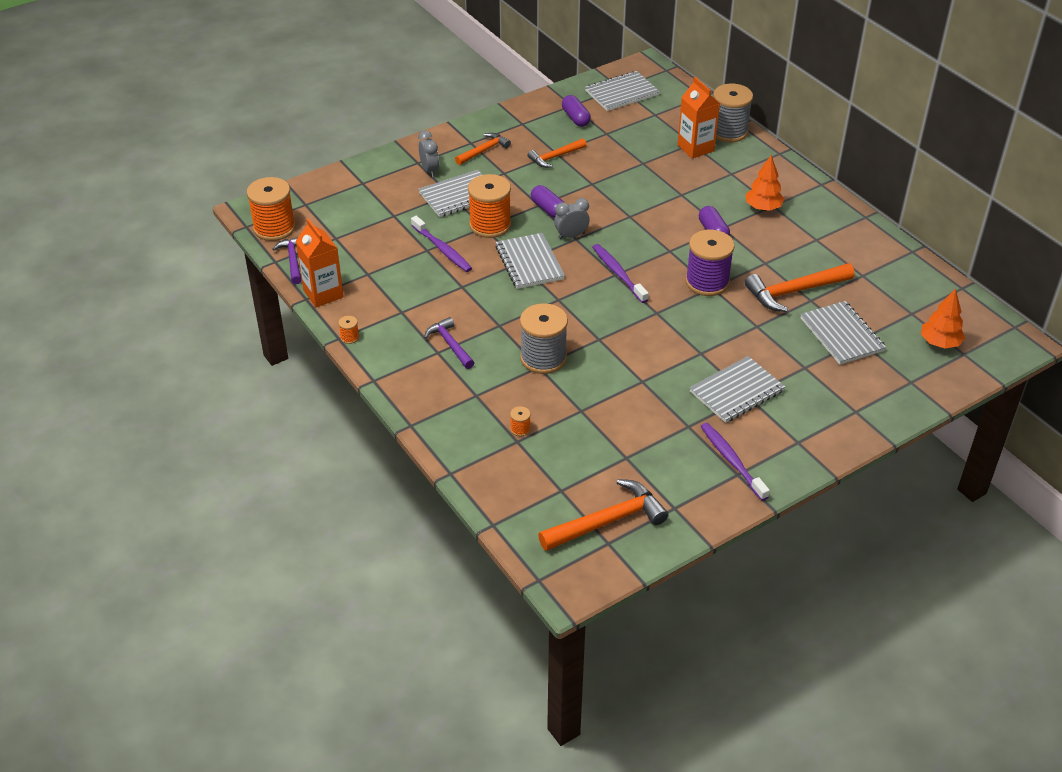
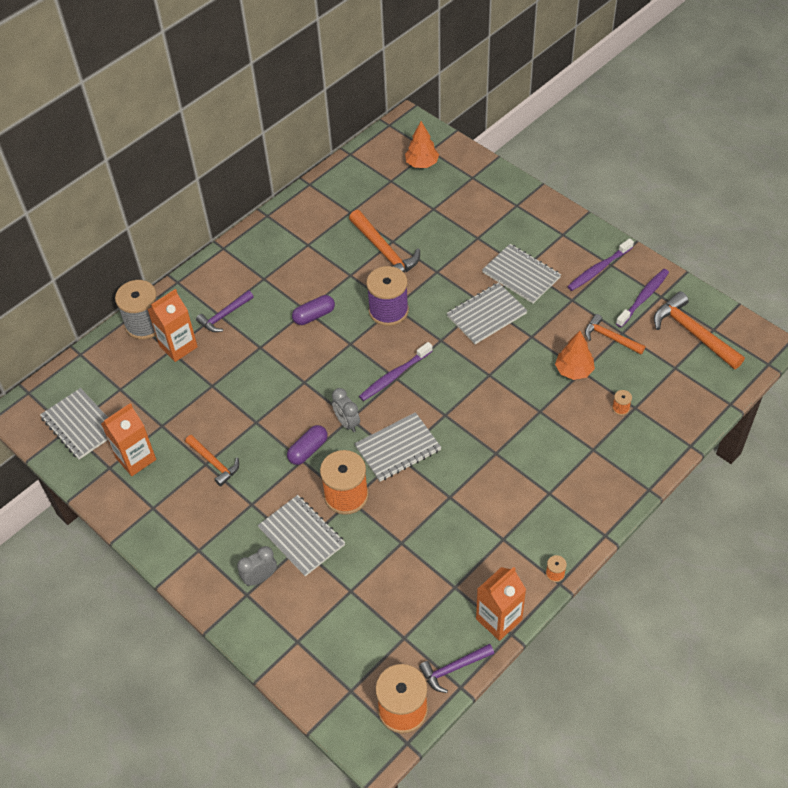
camera: 100 degrees left, 10 degrees up
purple toothbrush [411,216,472,272] -> purple toothbrush moved to [616,269,669,327]
purple hammer [424,317,474,369] -> purple hammer moved to [196,290,254,332]
orange hammer [455,133,511,165] -> orange hammer moved to [585,314,645,354]
grey spool [520,303,568,374] -> none
purple capsule [562,95,591,127] -> orange carton [101,403,156,476]
orange tree [746,155,785,211] -> orange tree moved to [555,331,595,380]
grey notebook [800,301,886,365] -> grey notebook moved to [447,282,528,344]

